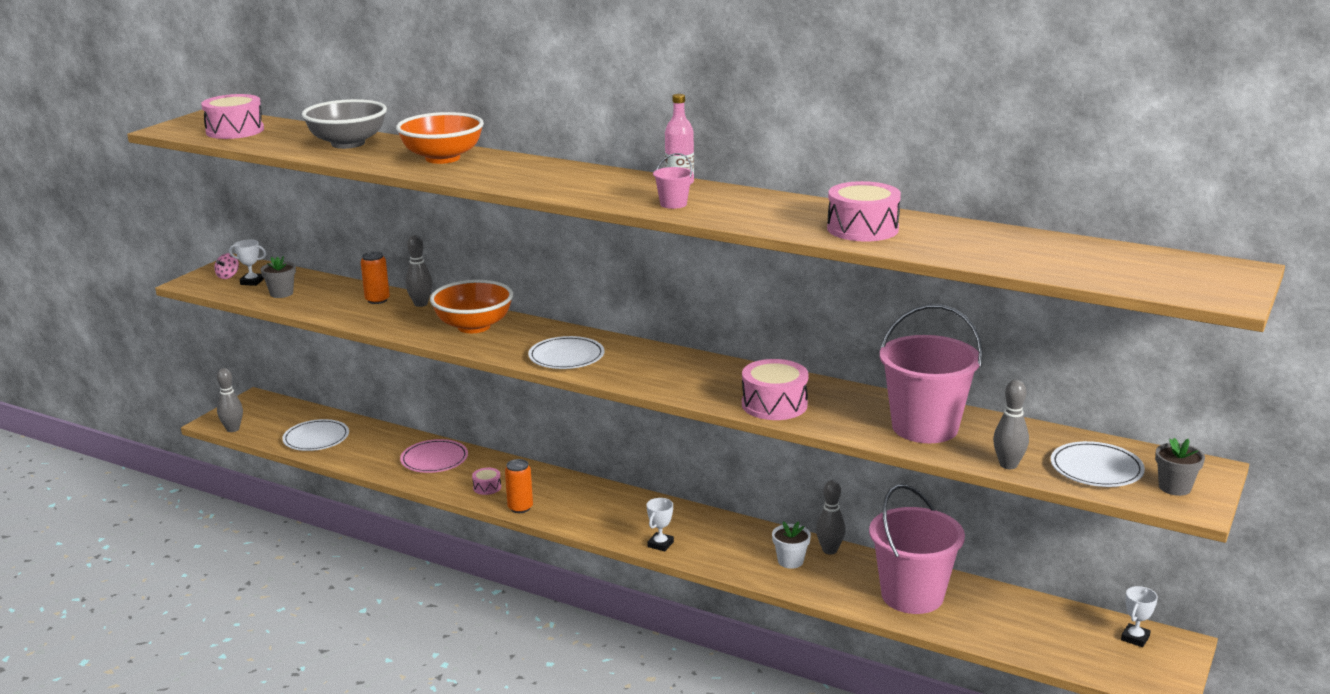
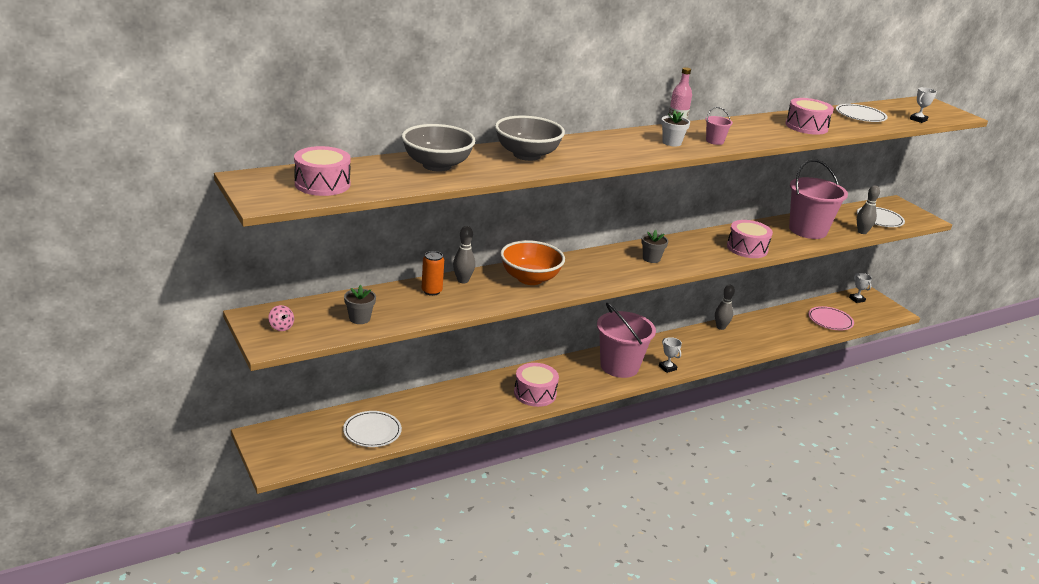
camera: 60 degrees left, 5 degrees up
grey bowling pin [217,368,243,432] -> none
white trophy [229,240,266,286] -> white trophy moved to [910,87,937,123]
orange bowl [396,112,484,164] -> grey bowl [495,115,565,161]
pink plate [400,439,468,473] -> pink plate moved to [808,306,854,330]
pink drum [472,468,501,495] -> pink drum [514,363,559,407], size x2.00
orange can [505,459,533,513] -> none
white plate [528,336,605,369] -> white plate moved to [836,104,888,122]
white flower pot [772,521,811,569] -> white flower pot moved to [661,111,690,147]
pink bucket [869,484,965,614] -> pink bucket moved to [597,303,656,378]
grey flower pot [1155,438,1205,496] -> grey flower pot moved to [641,229,668,263]

